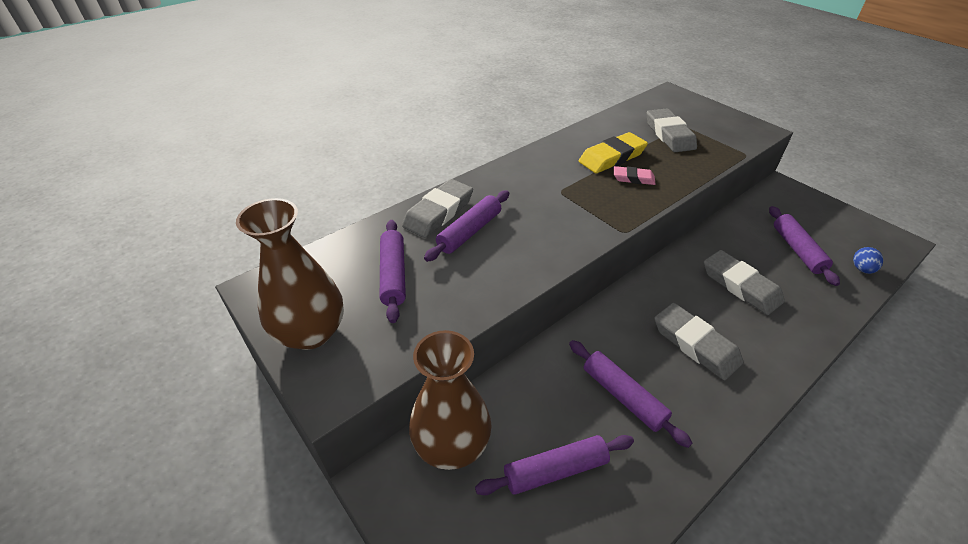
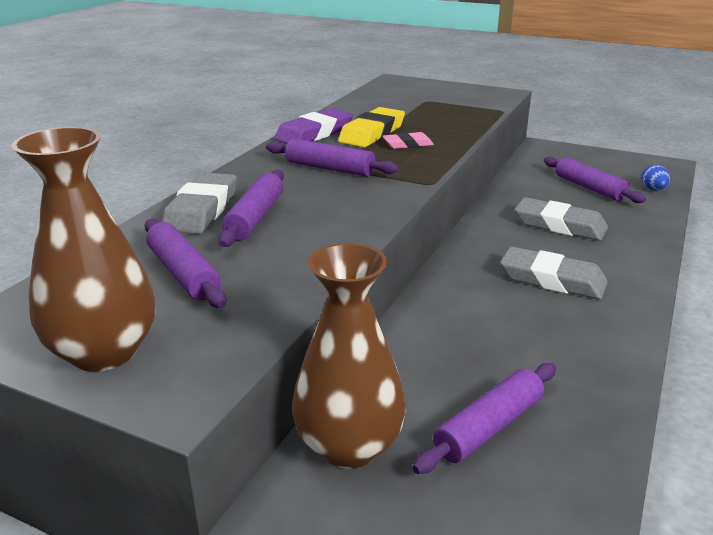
camera: 25 degrees left, 15 degrees down
purple rolling pin [569,340,692,448] -> purple rolling pin moved to [266,138,399,177]
grey eraser [646,108,697,152] -> none
none -> purple eraser [274,108,353,144]

